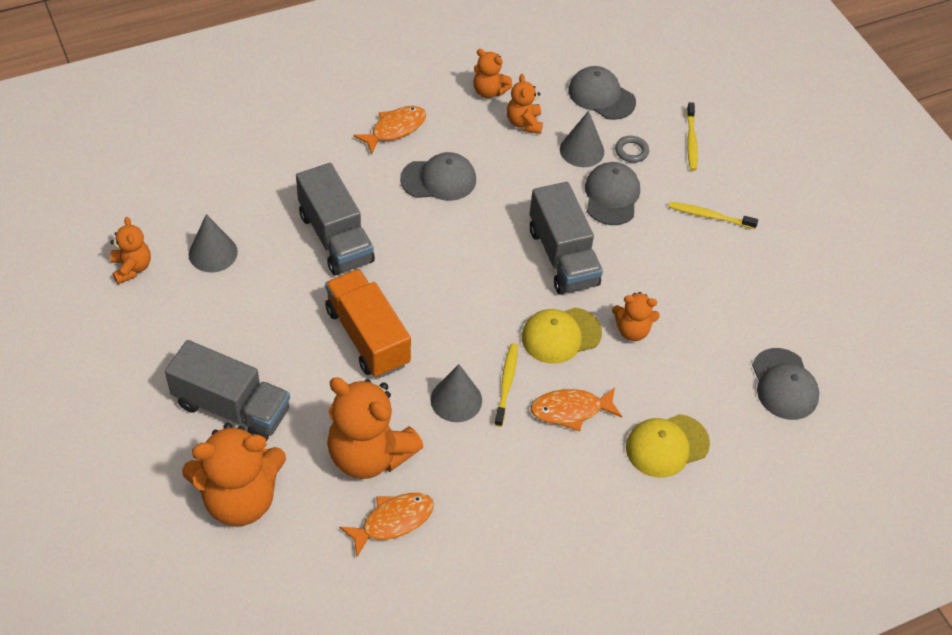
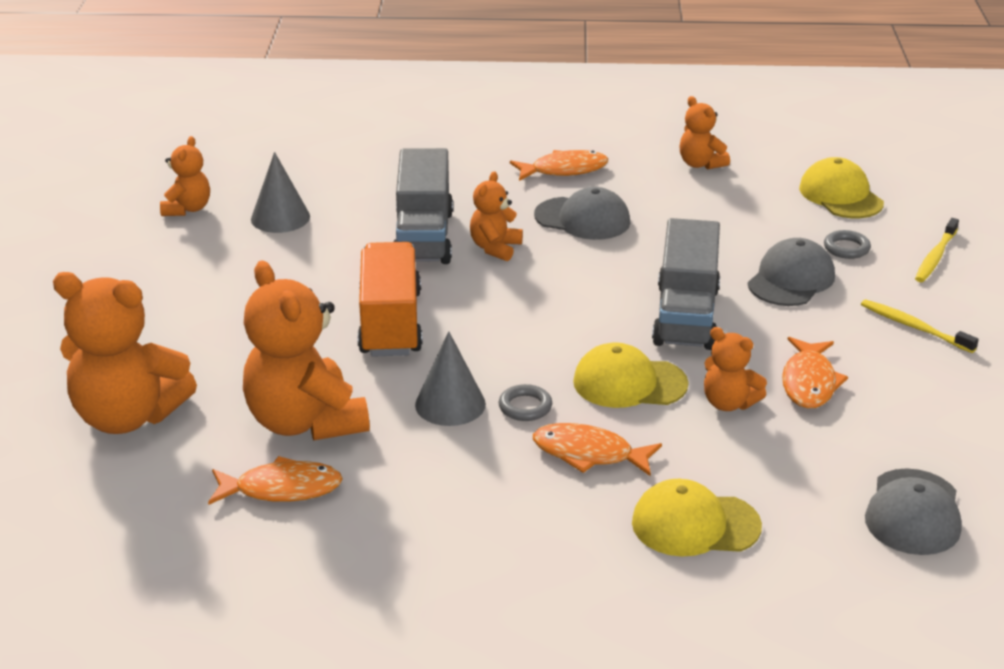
camera: 30 degrees right, 20 degrees down
grey truck [165,340,290,441] -> none
yellow toothbrush [495,343,518,427] -> grey ring [499,384,552,421]
orange teddy bear [507,74,543,134] -> orange teddy bear moved to [470,171,523,261]
grey cone [560,111,604,167] -> none
grey cap [568,66,636,120] -> yellow cap [799,157,884,218]
none -> orange fish [782,337,848,409]

